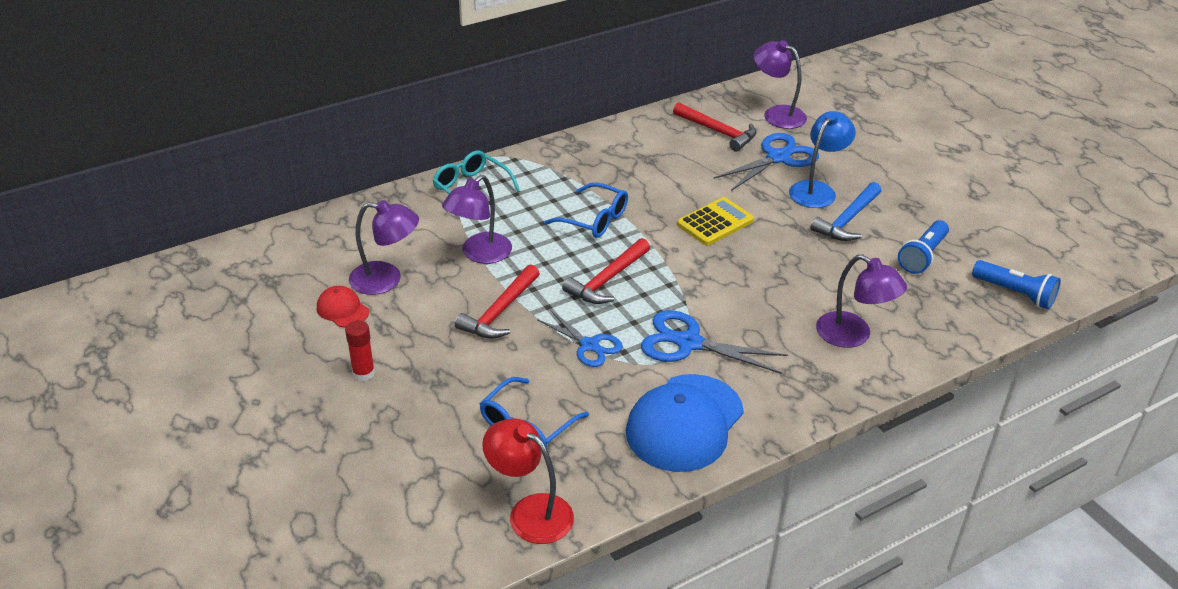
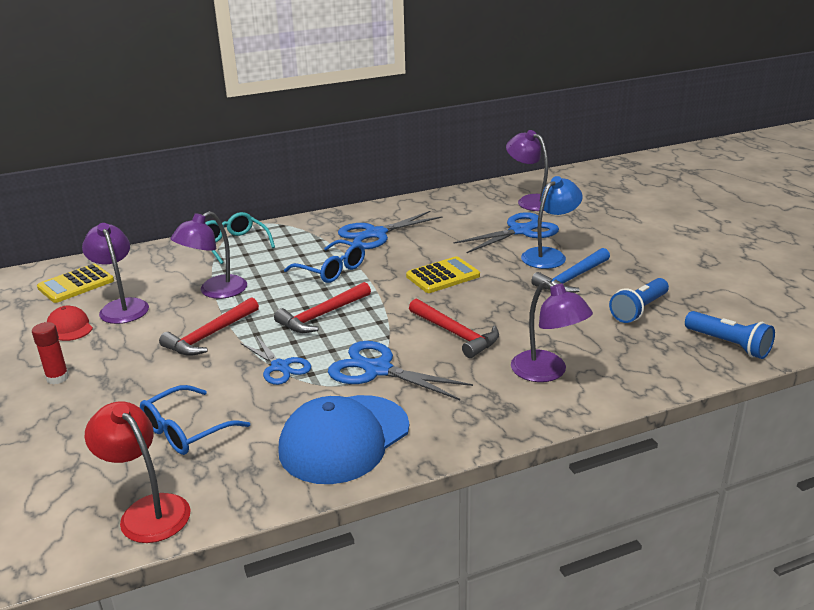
camera: 10 degrees right, 10 degrees down
purple lamp [349,200,419,295] -> purple lamp turned 135 degrees counterclockwise [82,223,149,324]
red hammer [673,102,757,152] -> red hammer moved to [409,299,499,358]
none -> yellow calculator [37,264,114,303]
none -> blue scissors [338,211,442,249]

